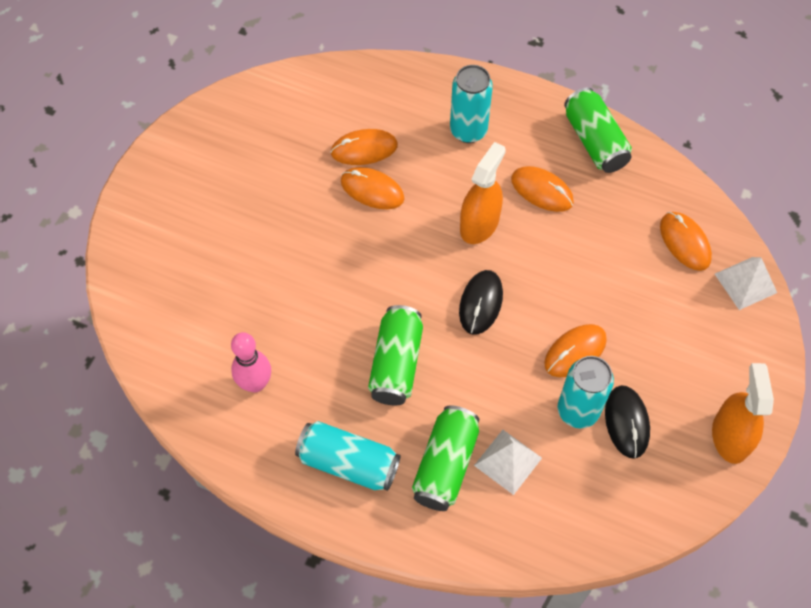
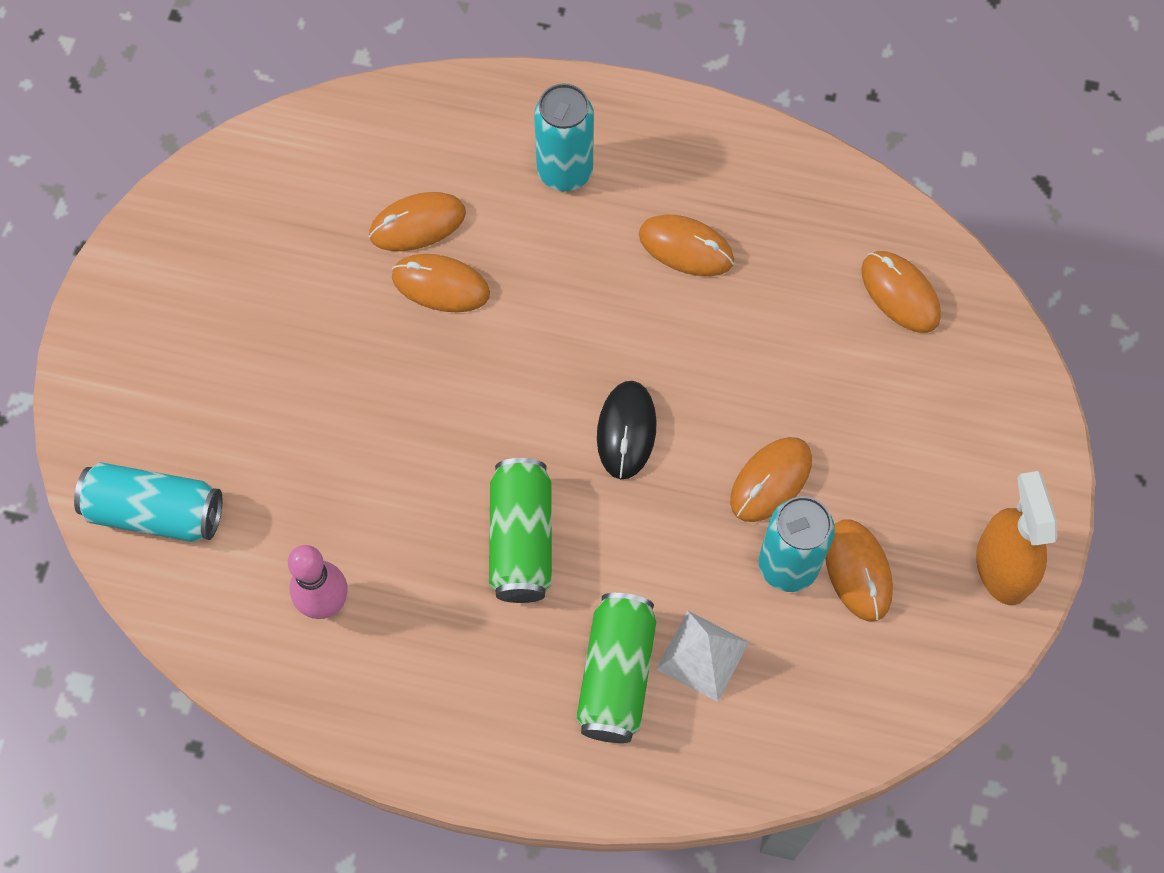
camera: 10 degrees left, 5 degrees up
turquoise can [295,421,401,491] -> turquoise can moved to [74,462,222,542]
orange spray bottle [460,142,506,244] -> none
green can [564,88,632,173] -> none
black mouse [605,385,650,459] -> orange mouse [825,519,893,622]
white pyramid [715,257,777,310] -> none

